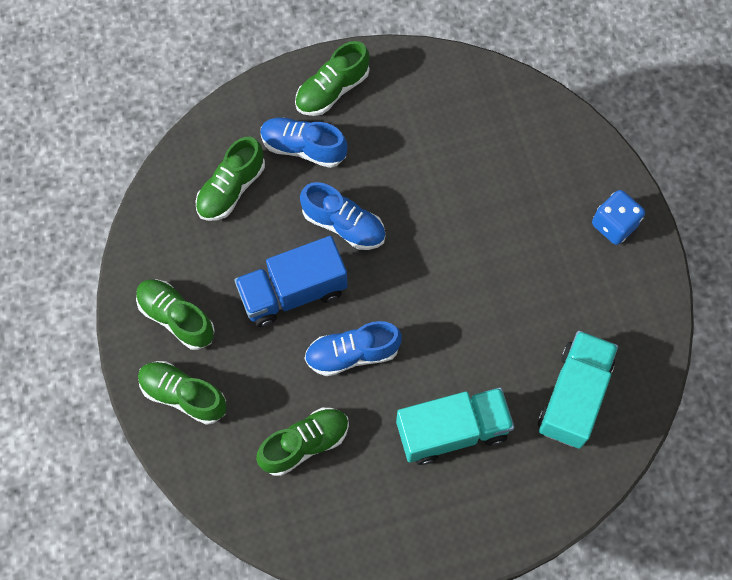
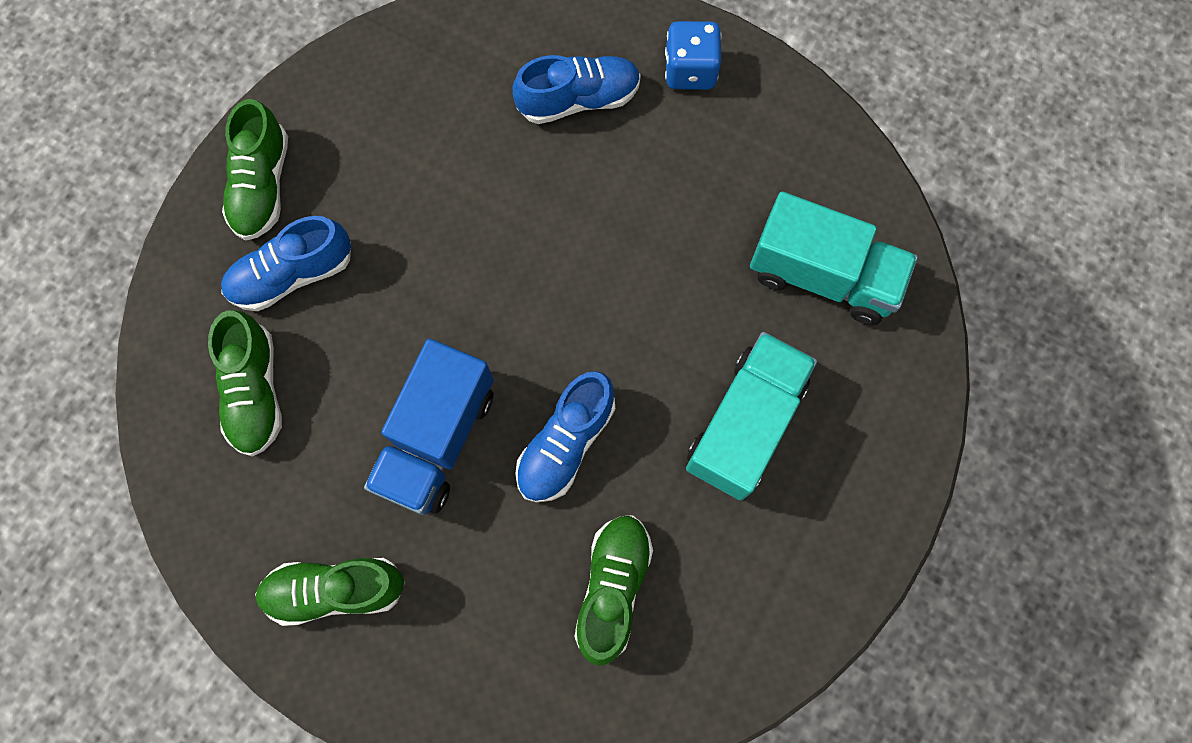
camera: 45 degrees left, 5 degrees up
green shoe [138,361,227,425] -> none
blue shoe [300,182,386,250] -> blue shoe moved to [513,55,641,124]
turquoise truck [538,331,618,449] -> turquoise truck turned 135 degrees clockwise [750,192,918,325]

